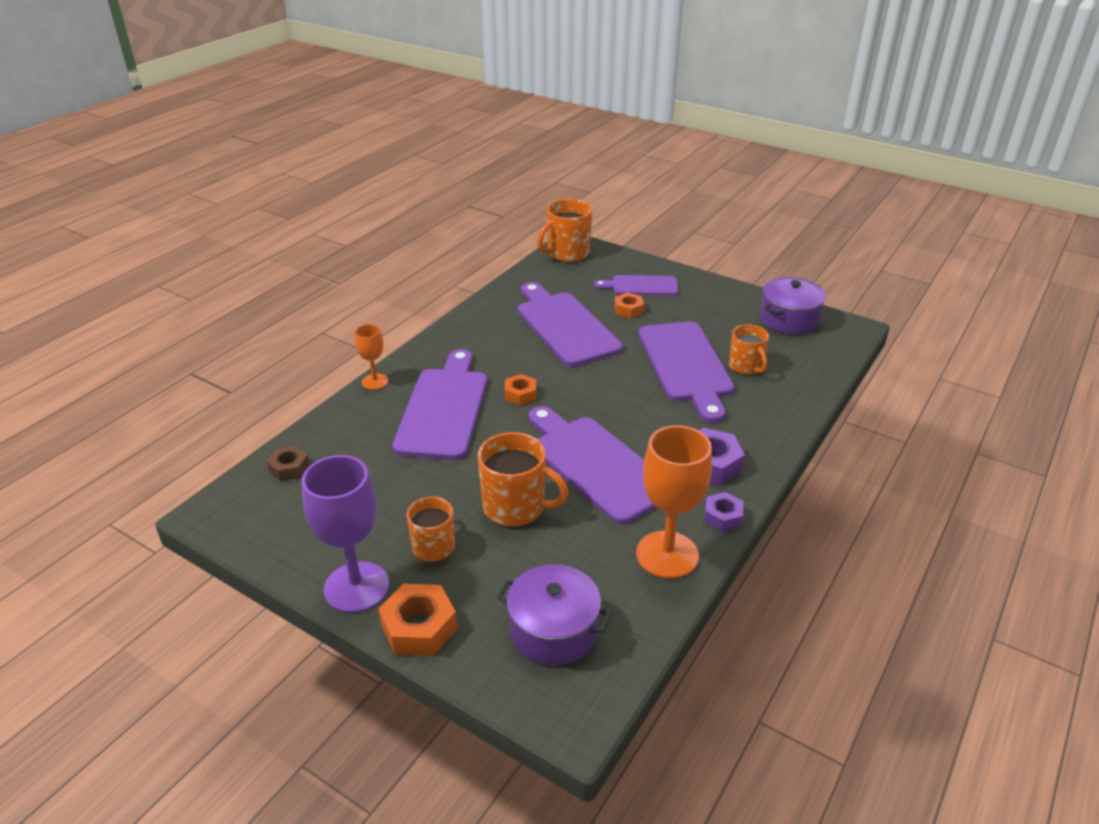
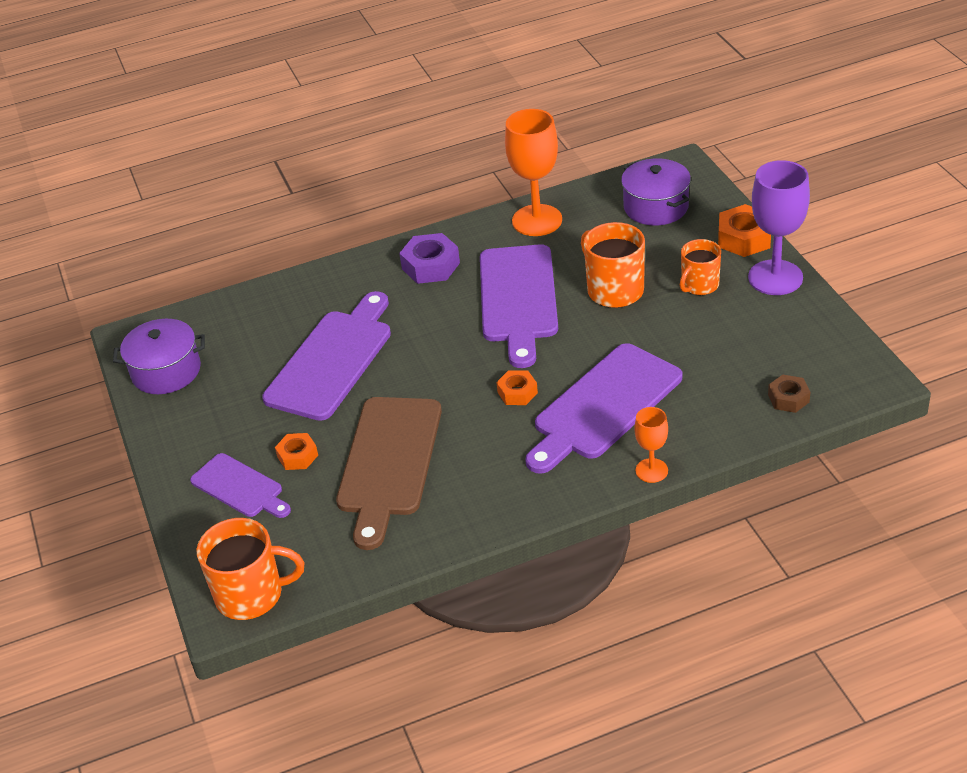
camera: 140 degrees left, 5 degrees up
purple cutting board [518,282,623,367] -> brown cutting board [336,397,442,550]
purple nut [704,492,743,532] -> none
orange mug [729,324,769,375] -> none

